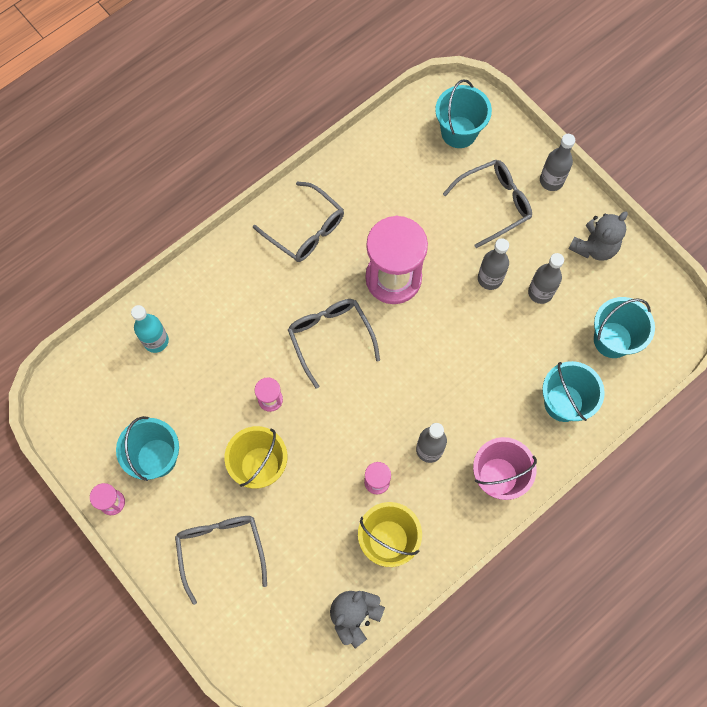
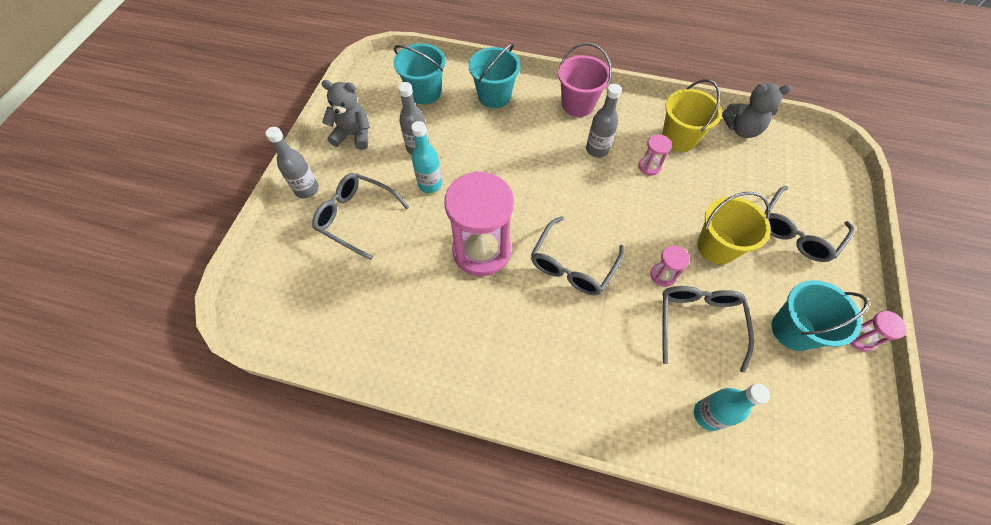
camera: 125 degrees left, 10 degrees down
grey glasses [253,182,344,262] -> grey glasses moved to [662,286,754,373]
turquoise bucket [435,79,492,148] -> none
grey bottle [478,238,509,290] -> turquoise bottle [411,121,442,193]

